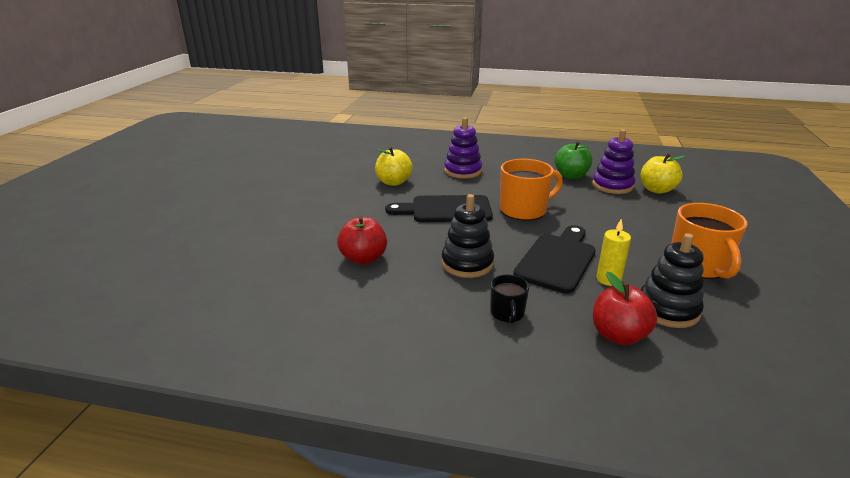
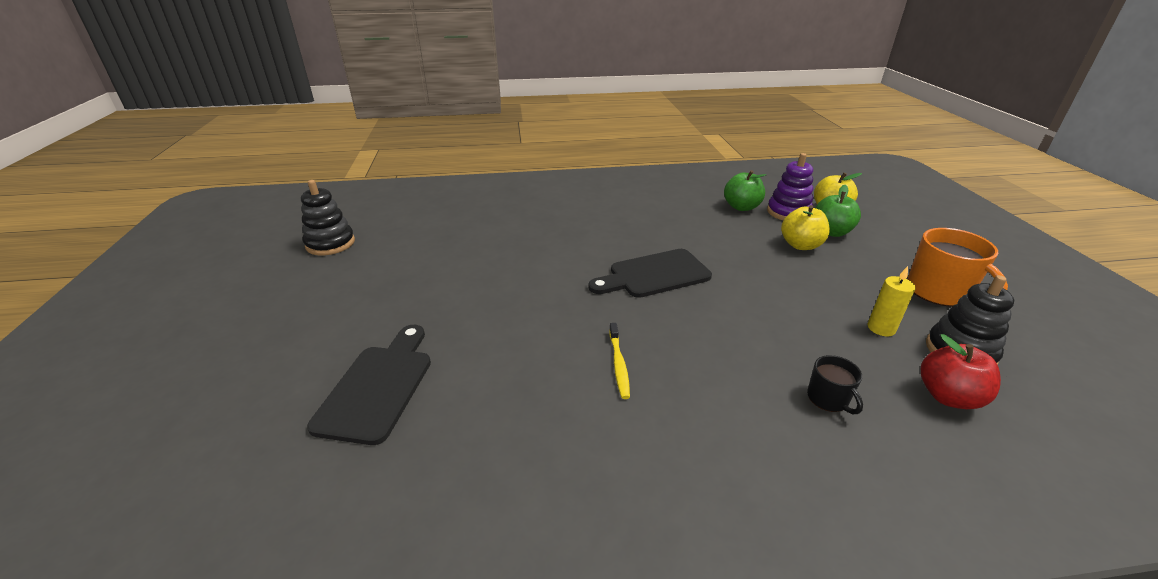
camera: 20 degrees left, 5 degrees up
red apple [337,216,387,265] -> yellow toothbrush [609,323,630,399]
yellow apple [375,147,413,186] -> yellow apple moved to [781,205,830,250]
black stacking toy [442,194,494,278] -> black stacking toy moved to [301,180,355,255]
purple stacking toy [444,117,482,179] -> none
orange mug [500,159,563,220] -> none
black cutting board [513,225,596,294] -> black cutting board moved to [307,325,431,445]
none -> green apple [815,185,861,237]

